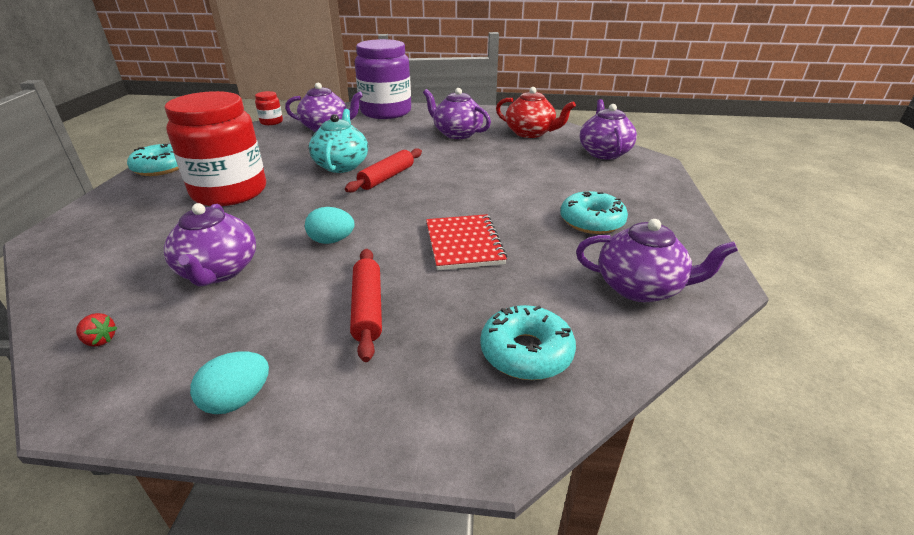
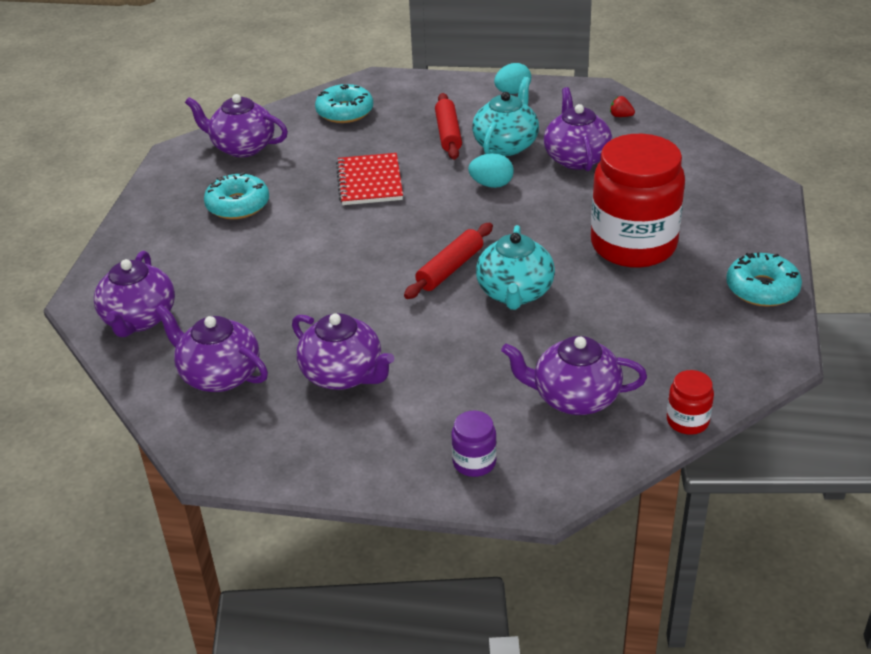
camera: 175 degrees left, 5 degrees up
purple jar [355,39,411,119] -> purple jar [451,411,497,477], size x0.42
red teapot [496,87,576,138] -> purple teapot [155,305,268,392]
none -> turquoise teapot [472,77,539,156]

